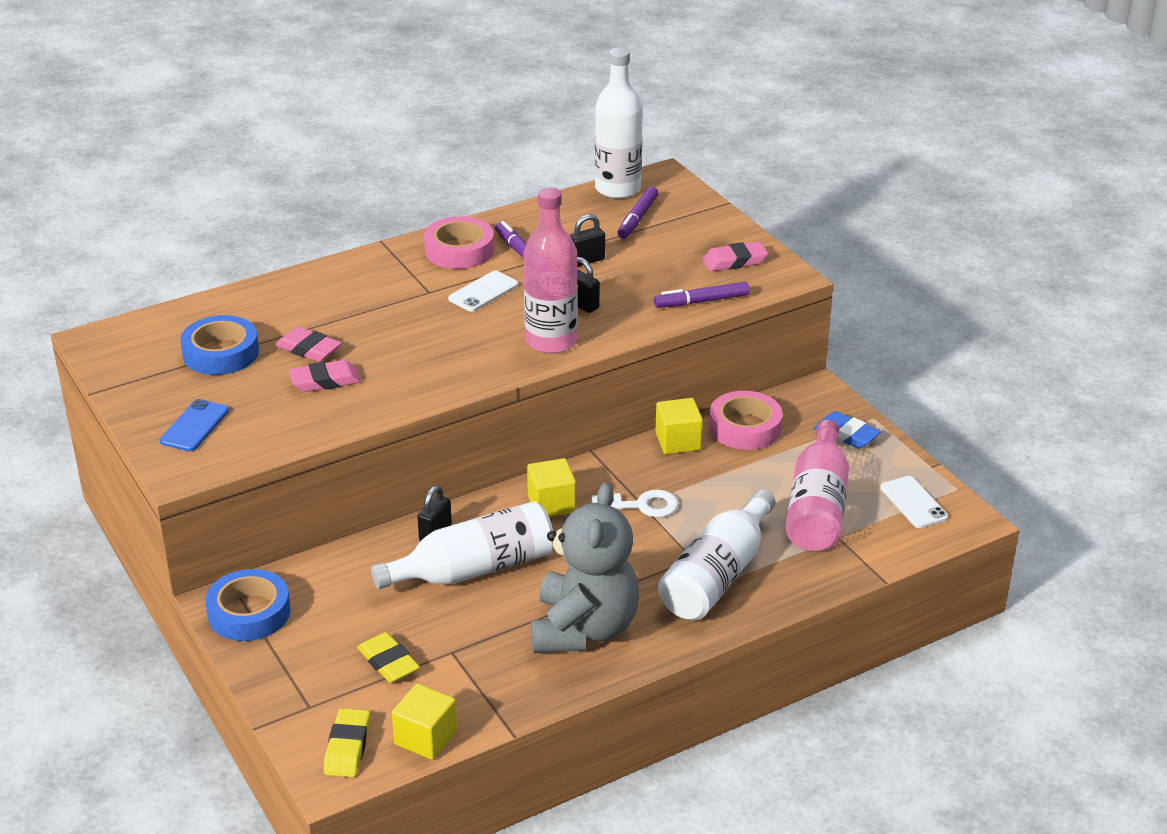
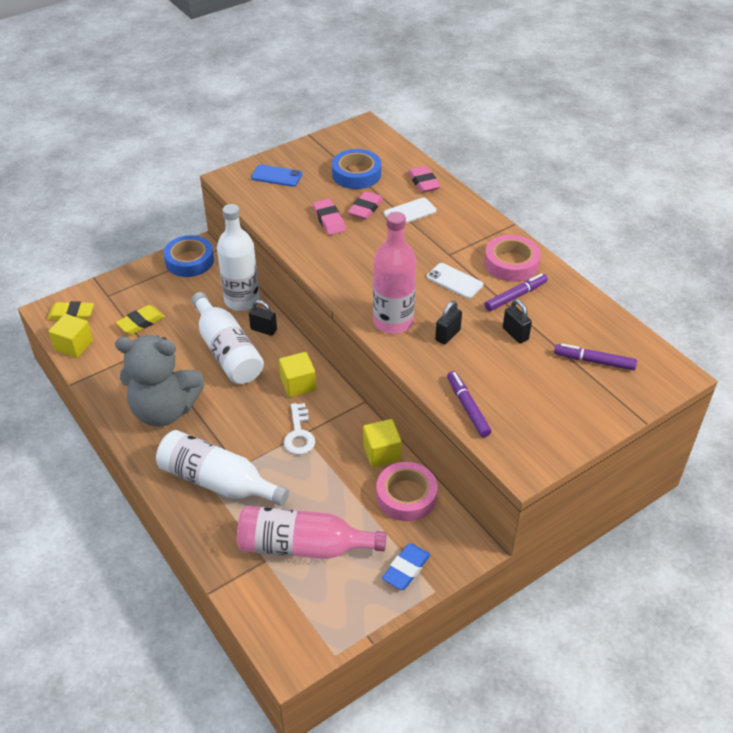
camera: 85 degrees right, 10 degrees up
white bottle [595,47,643,199] -> white bottle moved to [217,204,260,311]
pink eraser [702,241,768,271] -> pink eraser moved to [408,166,441,193]
white phone [880,476,948,528] -> white phone moved to [384,198,437,223]

